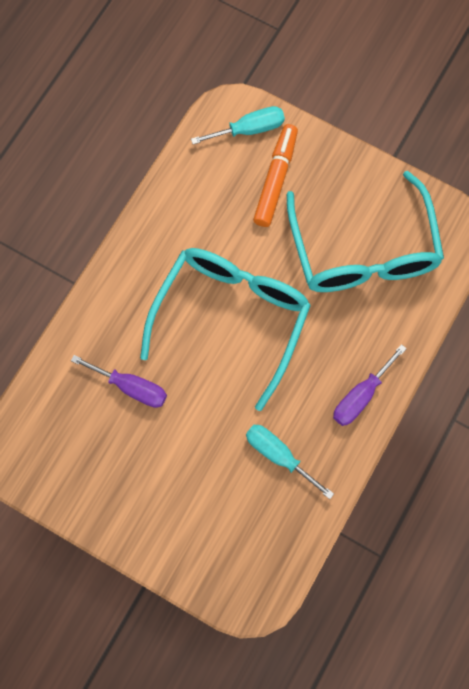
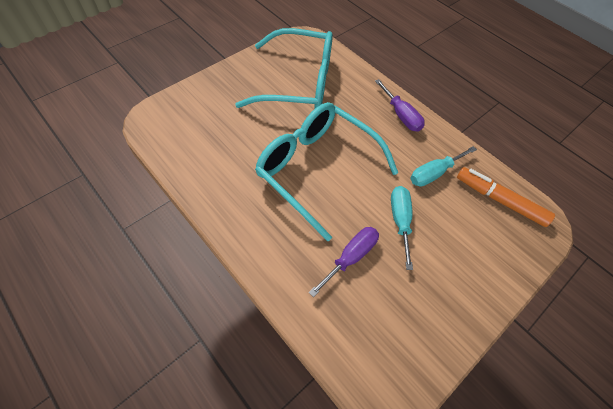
camera: 75 degrees left, 15 degrees down
turquoise screwdriver [191,106,285,144] -> turquoise screwdriver moved to [391,186,413,270]
orange marker [253,124,298,227] -> orange marker moved to [457,167,555,227]

